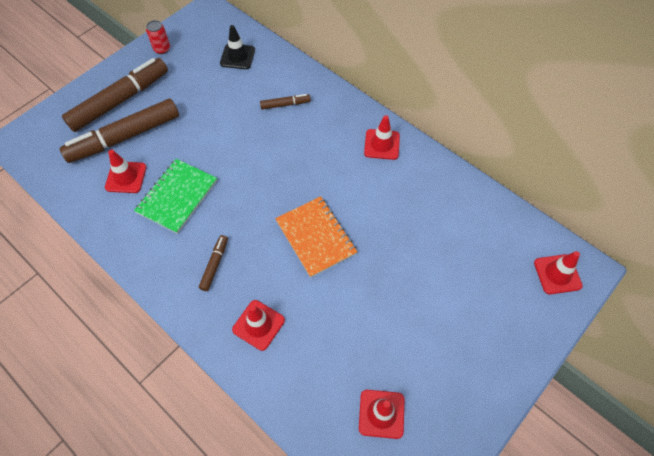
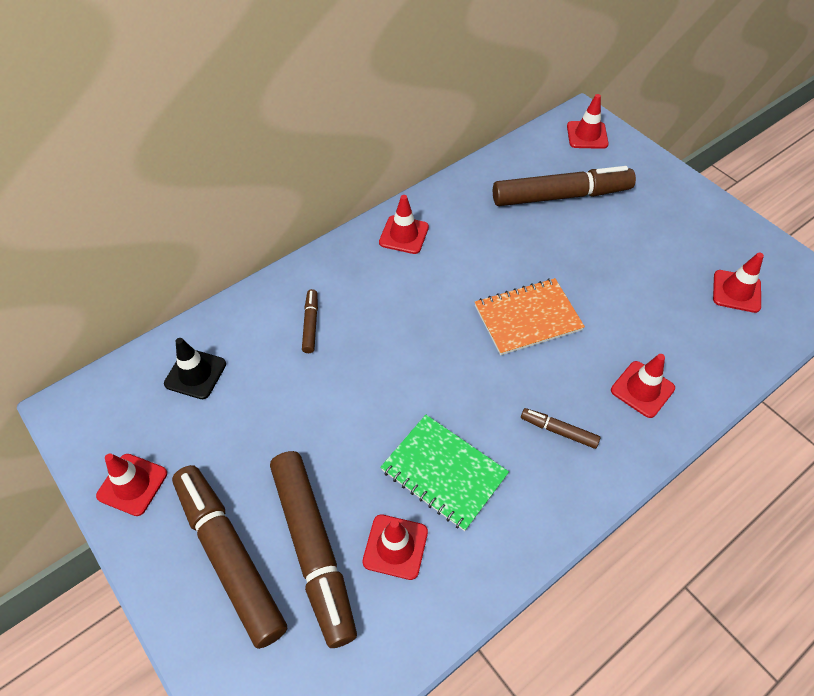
camera: 80 degrees left, 5 degrees down
red can [146,20,170,54] -> red traffic cone [96,454,167,516]
none -> brown marker [493,166,636,206]

